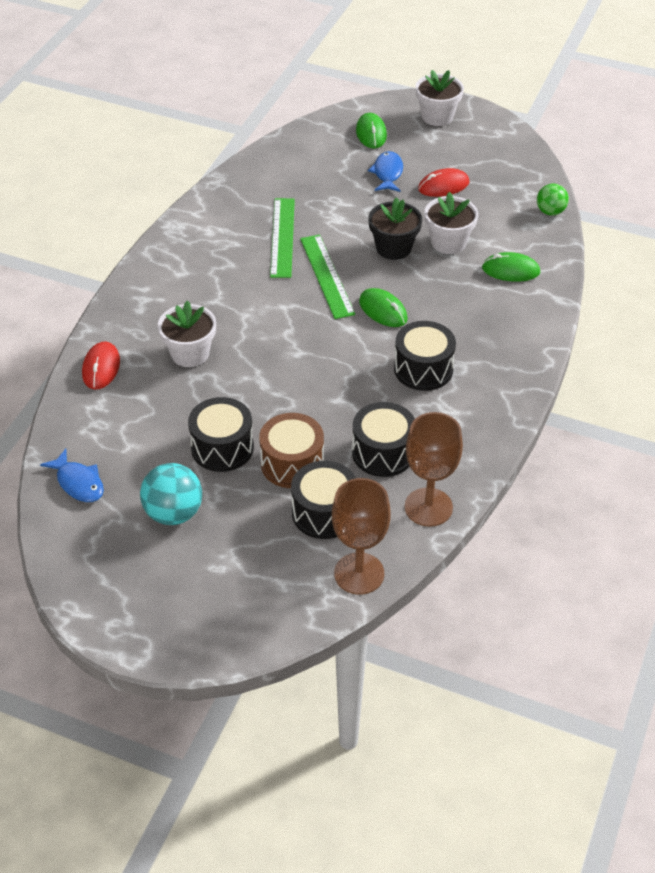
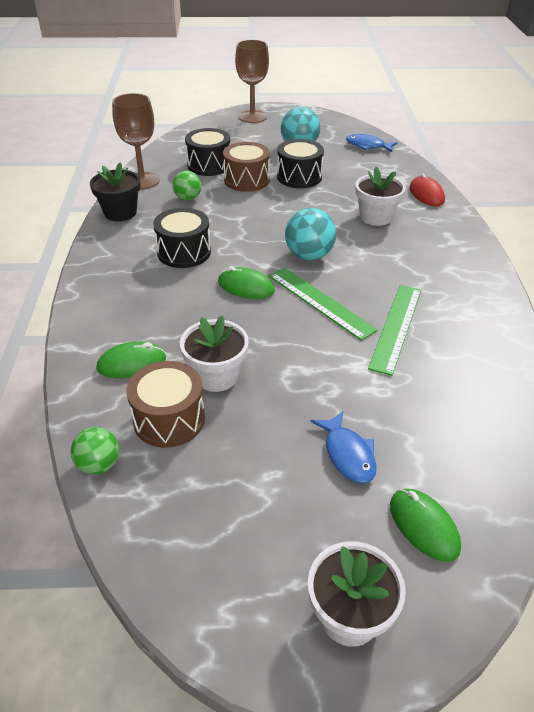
camera: 155 degrees right, 5 degrees down
green ruler [270,198,295,278] -> green ruler turned 45 degrees clockwise [368,285,421,376]
brown goblet [332,478,391,595] -> brown goblet moved to [235,40,269,123]
black drum [352,402,415,477] -> green ball [173,171,201,200]
black flower pot [368,197,422,260] -> black flower pot moved to [90,163,141,221]
red mouse [418,168,470,197] -> none
none -> brown drum [127,361,205,448]
none -> turquoise ball [285,208,336,260]

